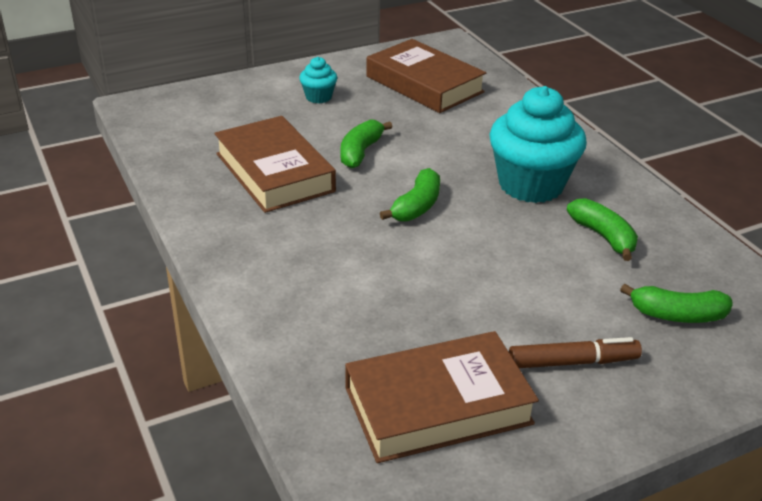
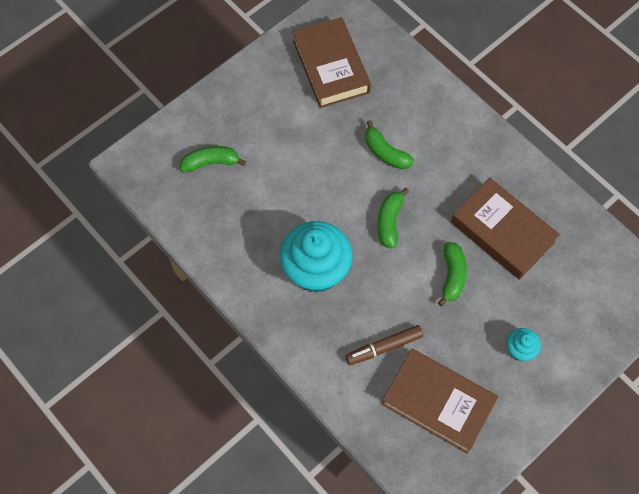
camera: 165 degrees right, 30 degrees up
brown book [345,331,539,463] -> brown book turned 75 degrees counterclockwise [293,17,371,108]
brown marker [509,337,642,368] -> brown marker moved to [345,325,423,365]
green banana [567,198,638,261] -> green banana moved to [365,120,414,169]

